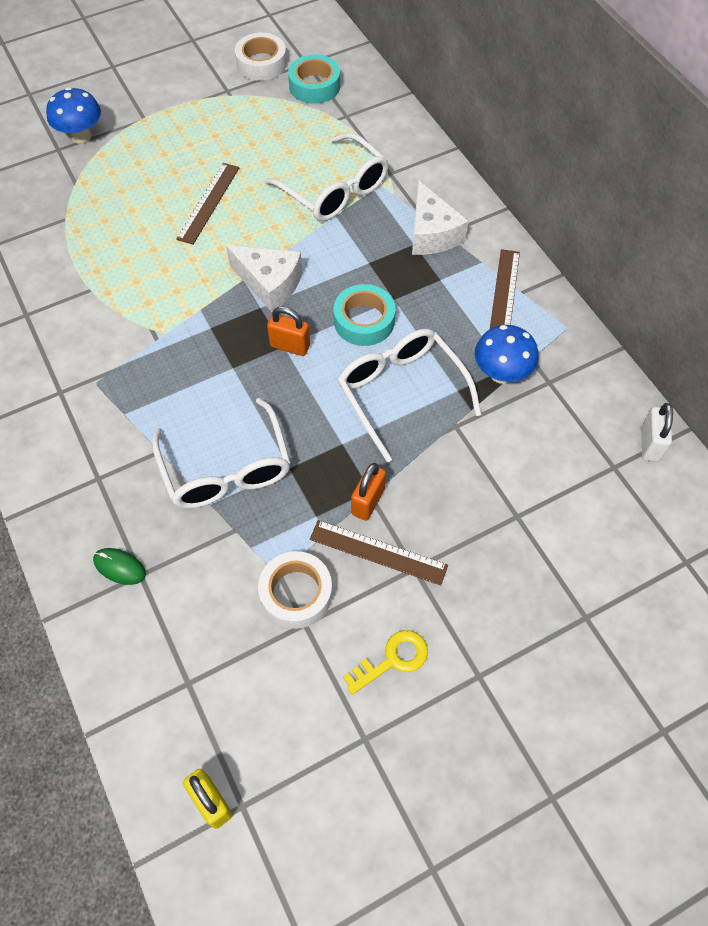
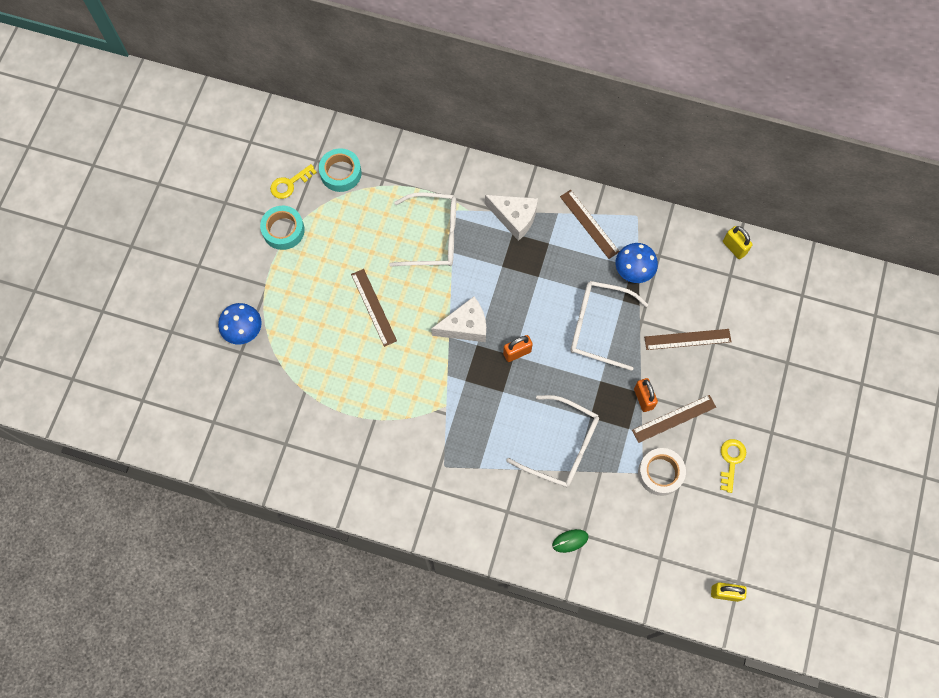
camera: 45 degrees left, 10 degrees up
white tape [235,33,287,81] -> yellow key [270,164,317,199]
turquoise tape [334,284,395,346] -> turquoise tape moved to [260,206,305,250]
white padlock [641,403,673,462] -> yellow padlock [723,226,753,259]
none -> brown ruler [644,329,731,350]

